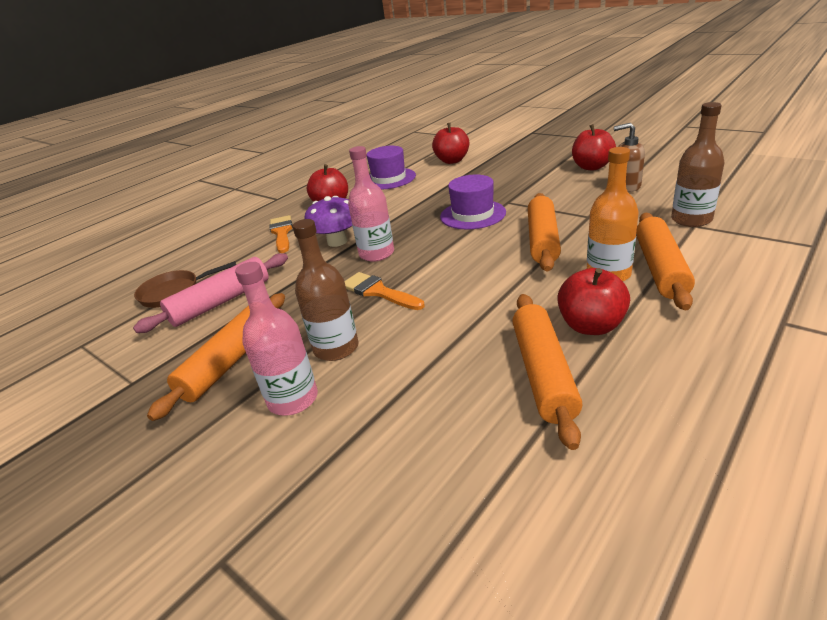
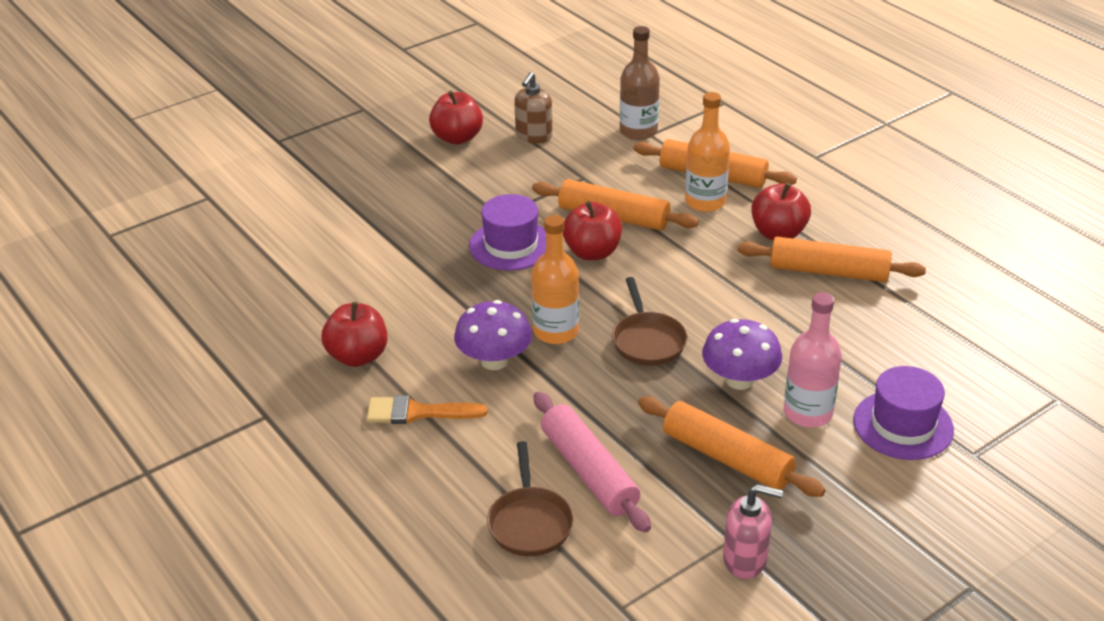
camera: 80 degrees left, 5 degrees up
brown bottle [293,219,359,361] -> purple mushroom [702,319,782,390]
orange brush [345,272,424,310] -> brown pan [612,277,687,366]
pink bottle [348,146,394,262] -> orange bottle [531,215,579,344]
purple hat [367,146,416,190] -> purple hat moved to [853,366,954,460]
red apple [432,123,469,164] -> red apple moved to [563,201,622,260]
none -> pink soap dispenser [723,484,783,579]

